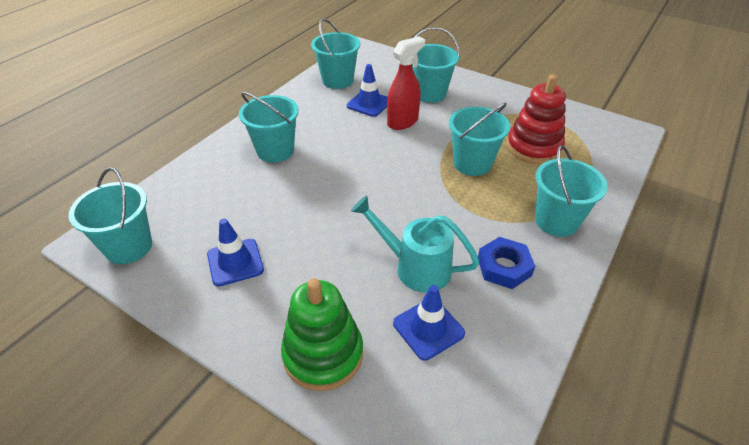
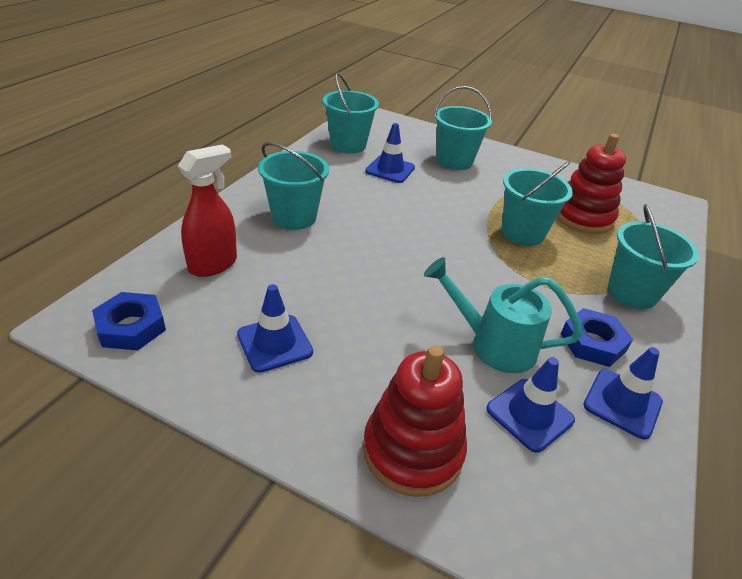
camera: 10 degrees left, 5 degrees down
turquoise bucket [69,167,152,264] -> blue nut [92,292,166,350]
green stacking toy [281,278,363,391] -> red stacking toy [363,345,467,497]
red spray bottle [387,36,425,130] -> red spray bottle moved to [178,144,237,277]
none -> blue traffic cone [583,347,663,439]

